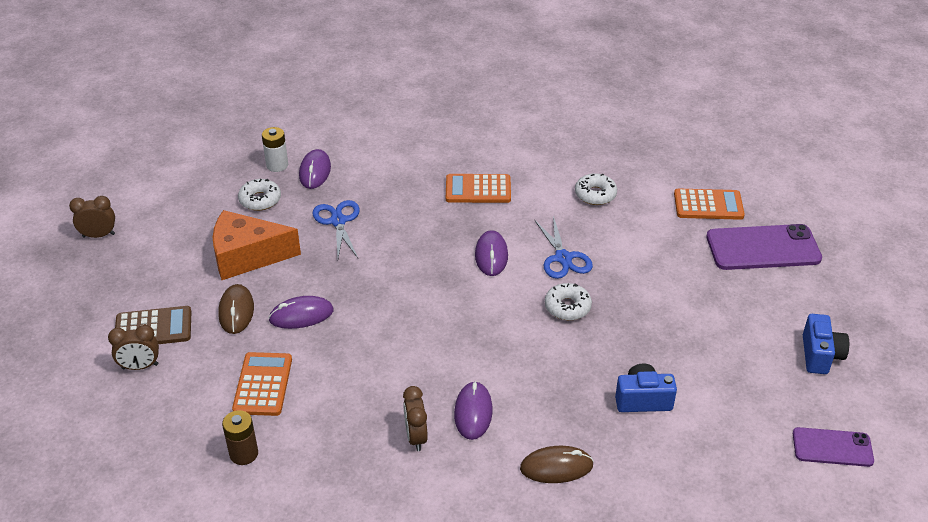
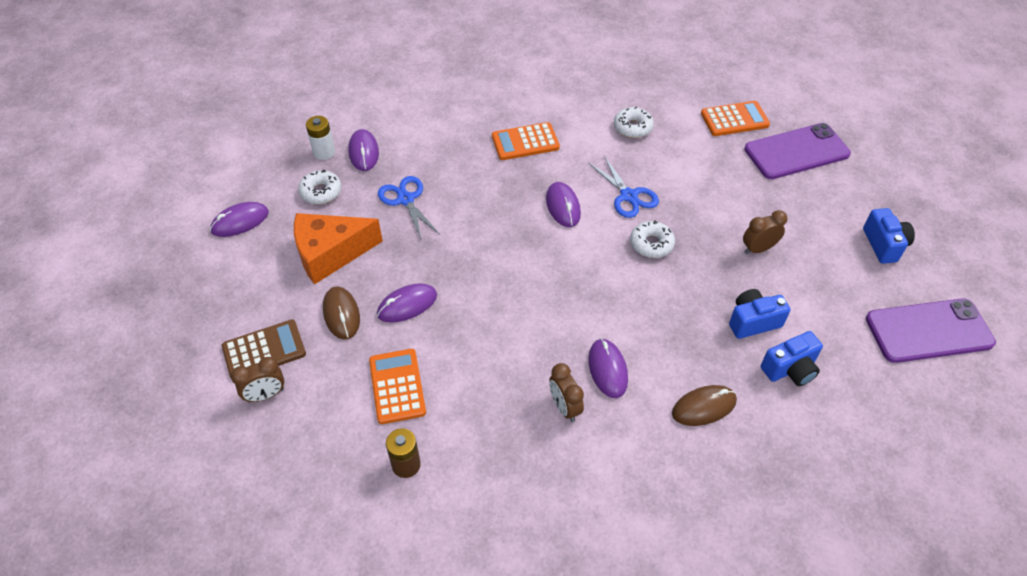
camera: 15 degrees left, 10 degrees up
brown clock [69,196,115,238] -> brown clock moved to [743,210,788,254]
purple phone [793,427,874,467] -> purple phone [866,298,996,363], size x1.66
none -> purple mouse [210,202,269,237]
none -> blue camera [761,331,823,386]

